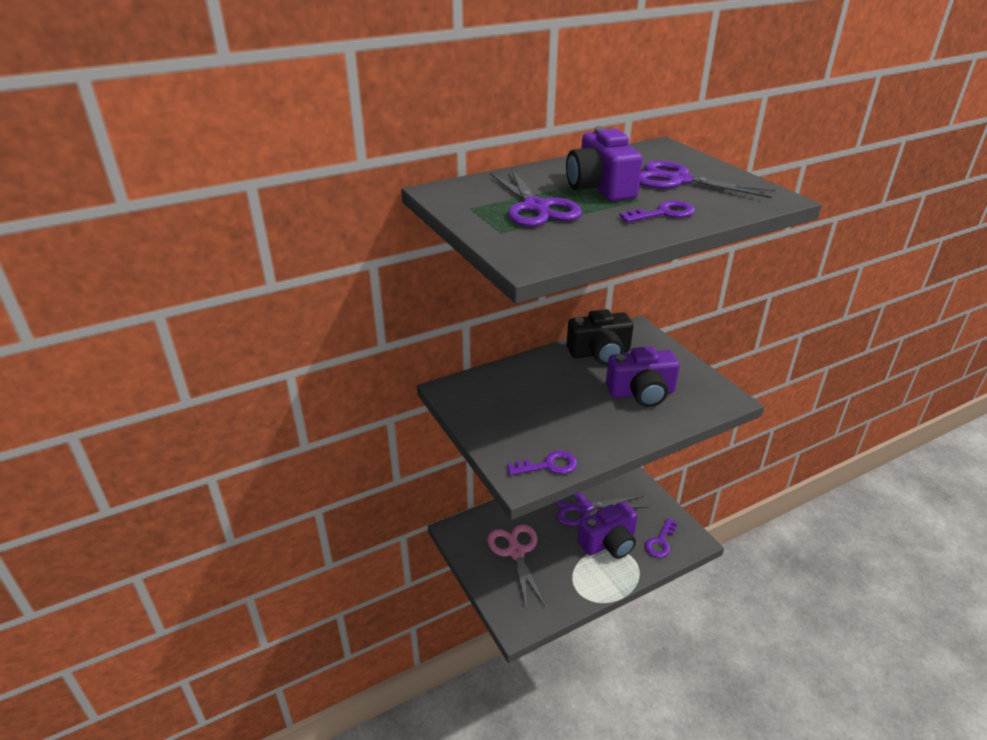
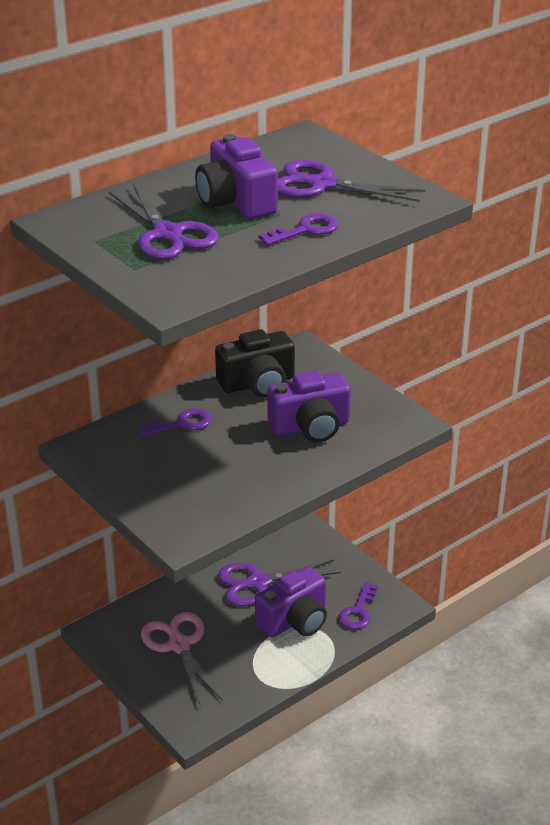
camera: 10 degrees left, 0 degrees up
purple key [507,451,577,476] -> purple key moved to [139,408,212,437]

